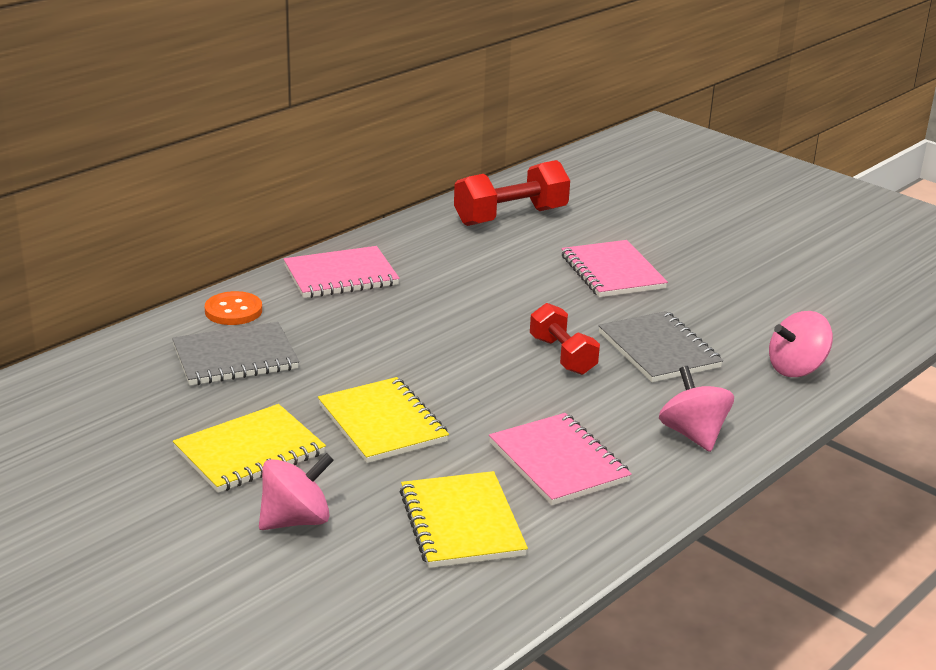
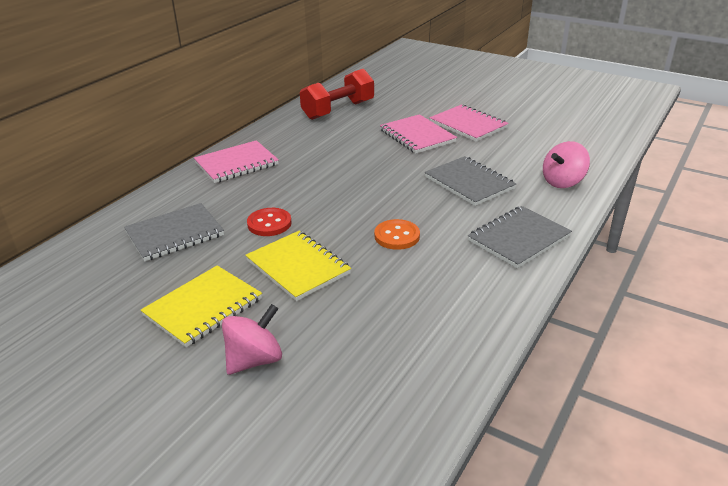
camera: 10 degrees left, 5 degrees up
orange button [205,291,262,325] -> orange button moved to [374,219,420,250]
yellow notebook [400,471,528,568] -> none
pink notebook [489,413,632,506] -> pink notebook moved to [429,105,509,142]
red dumbbell [530,303,600,375] -> none
pink spinning top [659,366,734,452] -> grey notebook [468,206,572,269]
none -> red button [247,208,292,236]

